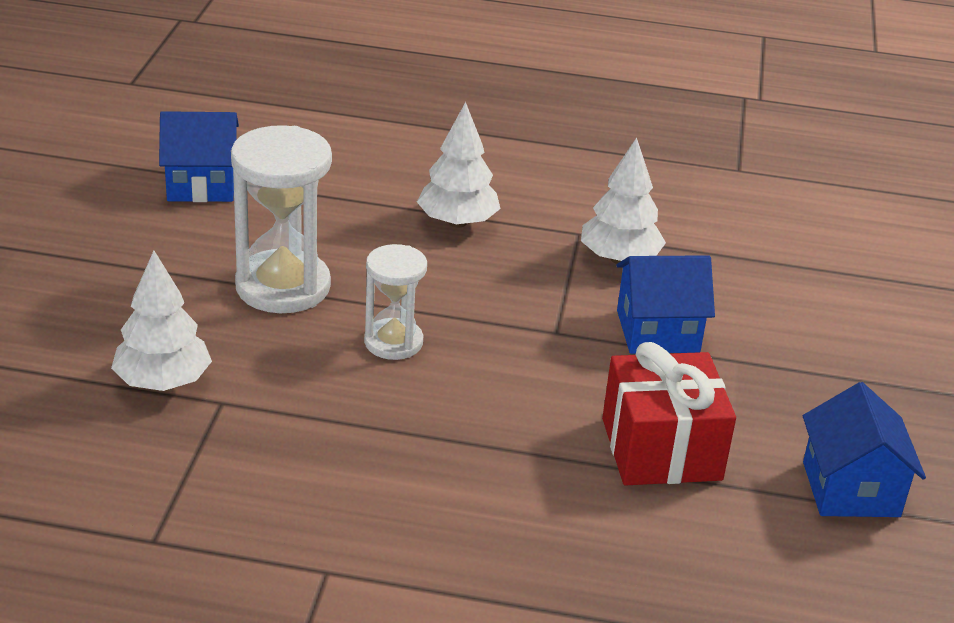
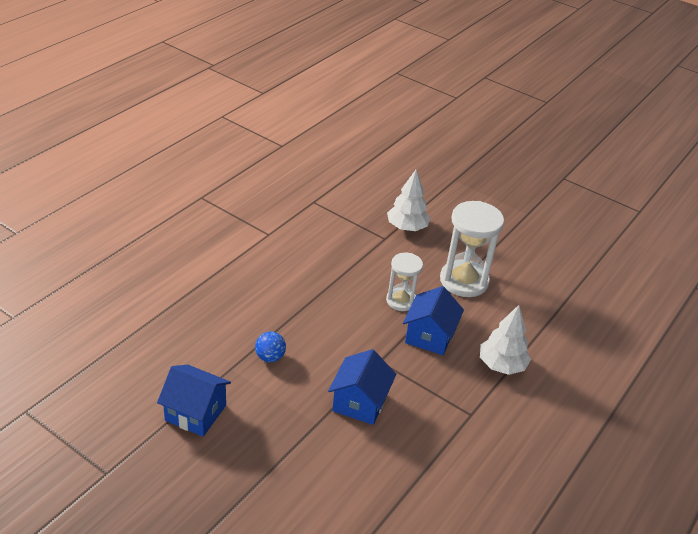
camera: 115 degrees right, 5 degrees up
blue house [159,111,239,202] -> blue house moved to [403,286,464,355]
white tree [581,138,666,264] -> none
red gift [602,342,736,485] -> blue ball [255,331,286,363]

